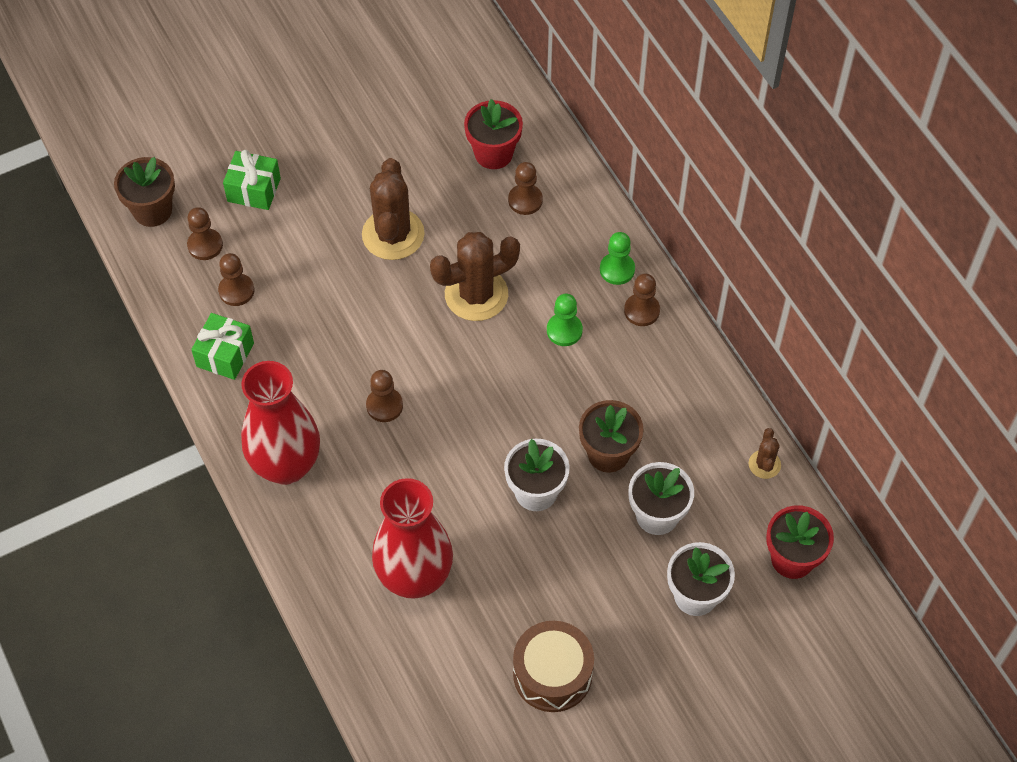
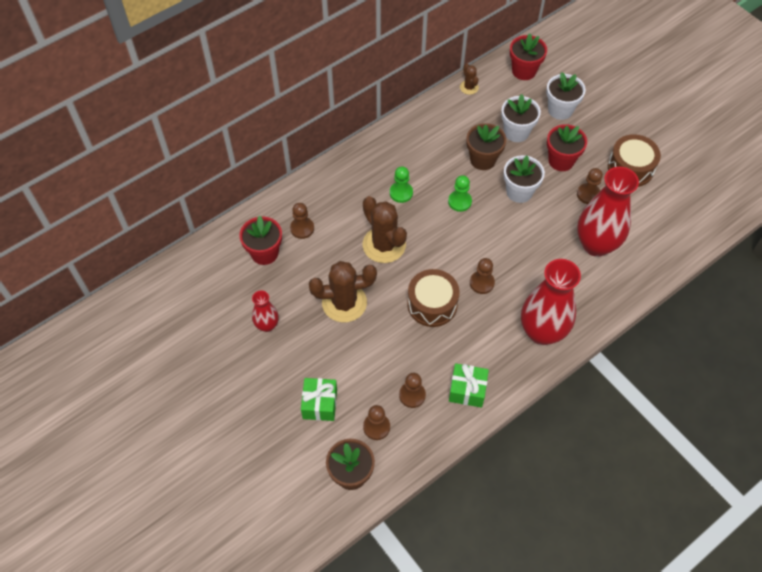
camera: 100 degrees left, 0 degrees up
green pawn [600,232,635,285] -> green pawn moved to [448,175,472,212]
brown pawn [624,274,660,326] -> brown pawn moved to [577,168,603,204]
brown cactus [749,428,781,479] -> brown cactus turned 75 degrees clockwise [460,63,479,95]
none -> red vase [252,291,279,332]
none -> brown drum [407,269,459,327]
none -> red flower pot [547,124,587,171]

